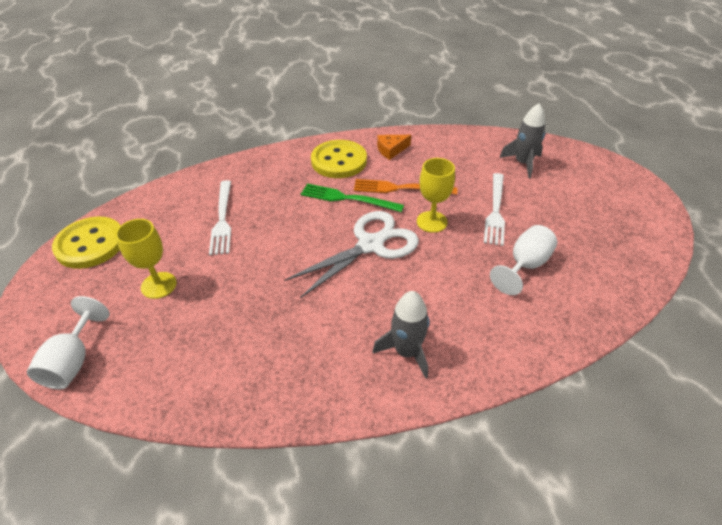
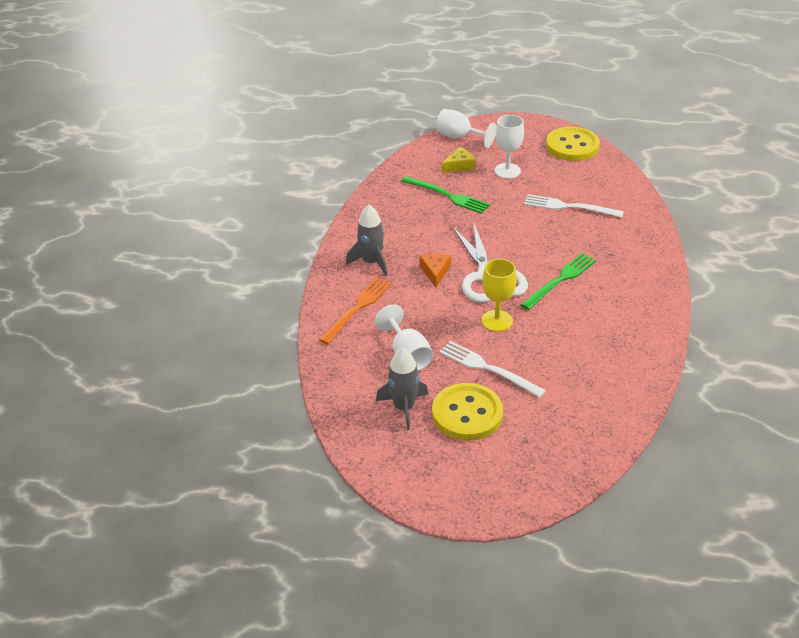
camera: 115 degrees right, 5 degrees down
yellow goblet [116,219,177,299] -> white goblet [495,115,524,179]
yellow button [311,140,367,178] -> yellow button moved to [432,383,503,441]
orange fork [354,179,457,195] -> orange fork moved to [319,277,392,344]
orange cheese [377,135,411,160] -> orange cheese moved to [419,253,451,287]
grey rocket [499,103,546,179] -> grey rocket moved to [376,347,428,430]
none -> green fork [401,176,490,214]
none -> yellow cheese [442,147,475,173]

